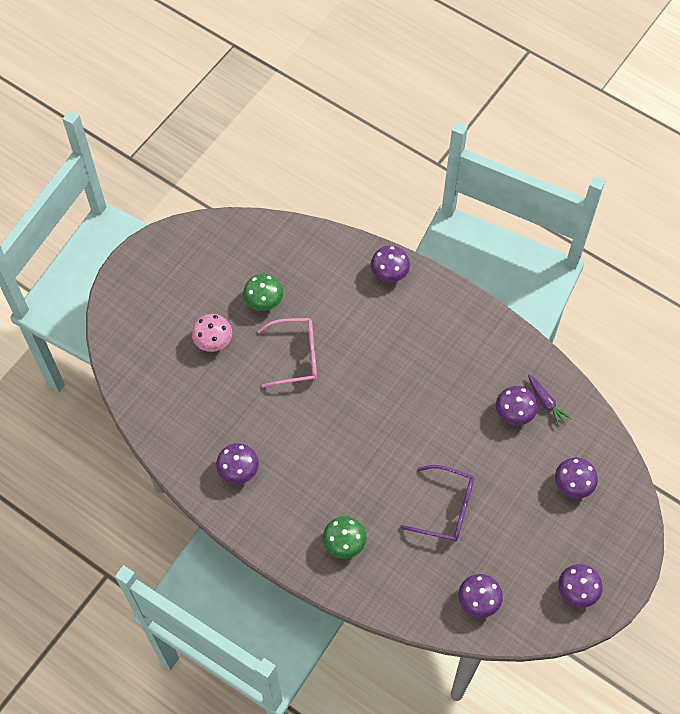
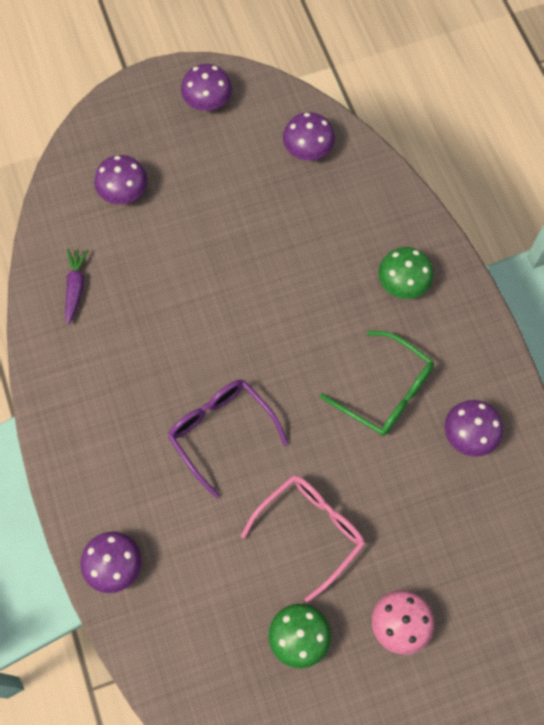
camera: 145 degrees left, 5 degrees up
pink glasses [258,318,317,388] -> pink glasses turned 105 degrees clockwise [241,475,365,602]
purple glasses [400,465,474,542] -> purple glasses moved to [168,380,288,498]
purple mushroom [496,386,537,425] -> none
none -> green glasses [320,331,434,436]

